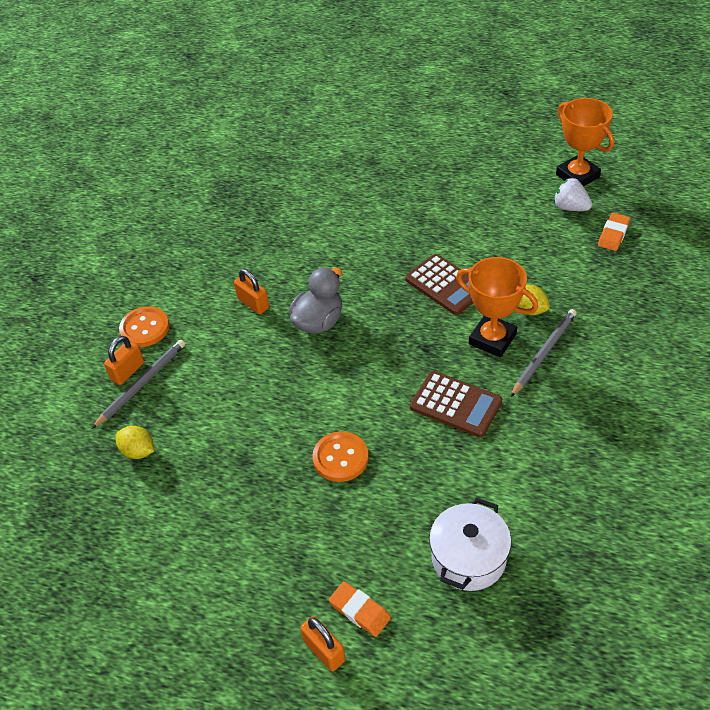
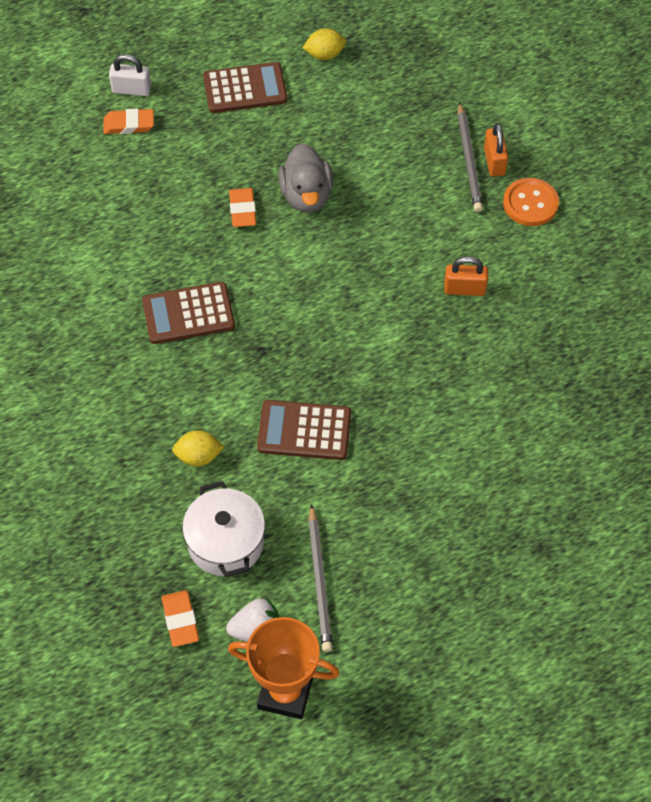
camera: 135 degrees right, 10 degrees up
yellow lemon [116,426,154,459] -> yellow lemon moved to [303,28,346,60]
grey duck [289,268,342,334] -> grey duck moved to [278,143,333,212]
orange padlock [300,616,345,671] -> white padlock [109,54,151,96]
orange button [312,431,369,482] -> orange eraser [229,188,256,227]
white pot [429,498,511,591] -> white pot moved to [182,481,265,577]
orange trophy [456,257,538,357] -> none
grey pencil [511,309,577,397] -> grey pencil moved to [308,504,333,652]
none -> brown calculator [203,62,287,113]

